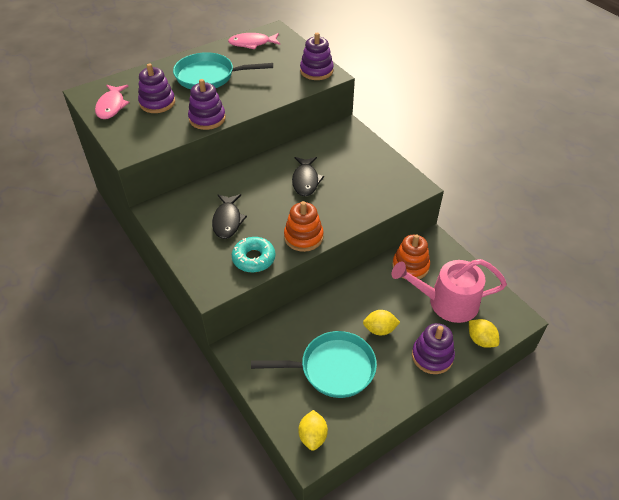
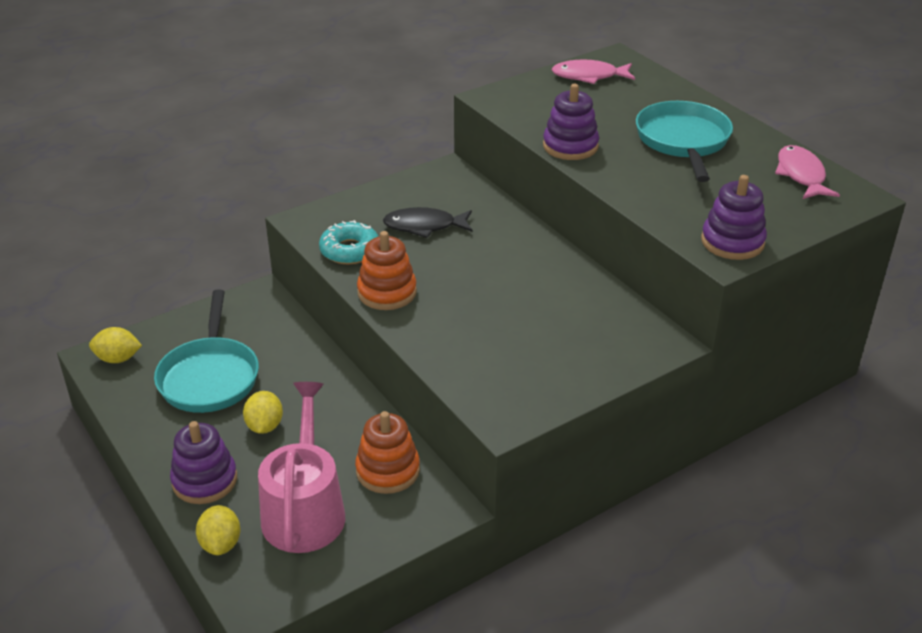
camera: 90 degrees right, 10 degrees down
purple stacking toy [138,63,175,113] -> none
black fish [292,157,324,196] -> none
yellow lemon [469,319,499,348] -> yellow lemon turned 60 degrees counterclockwise [196,505,241,555]

